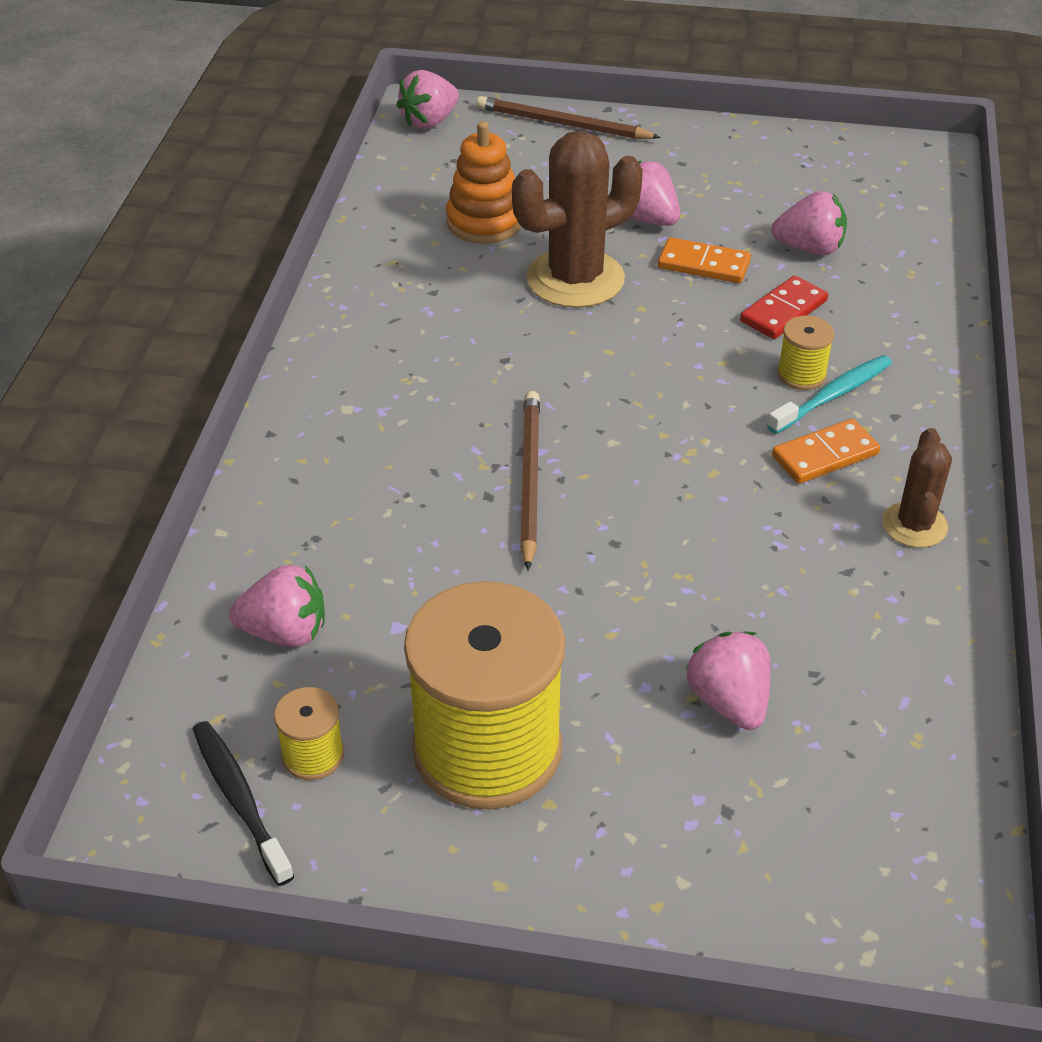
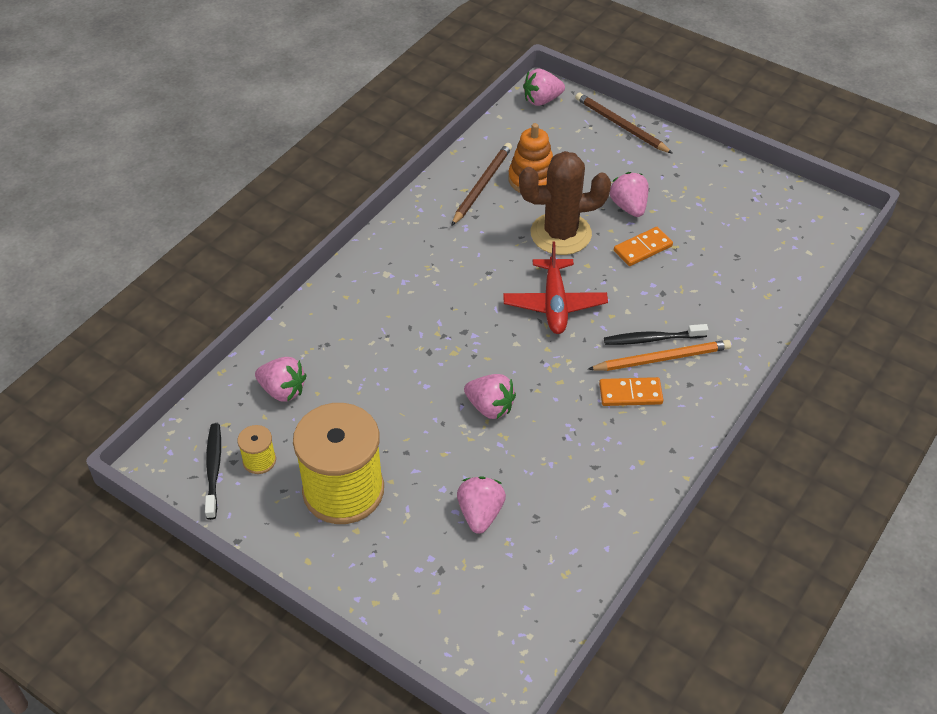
camera: 25 degrees right, 5 degrees up
brown pencil [520,391,540,570] -> brown pencil moved to [451,143,512,226]
orange domino [658,237,751,283] -> orange domino turned 75 degrees counterclockwise [614,227,673,266]
red domino [740,275,828,339] -> none
turquoise toothbrush [767,355,892,434] -> orange pencil [588,340,731,371]
pink strawberry [771,191,847,255] -> pink strawberry moved to [464,374,516,419]
yellow spool [777,316,834,390] -> black toothbrush [604,324,709,345]
brown cactus [882,428,952,548] -> none
none -> red plane [503,241,608,334]

